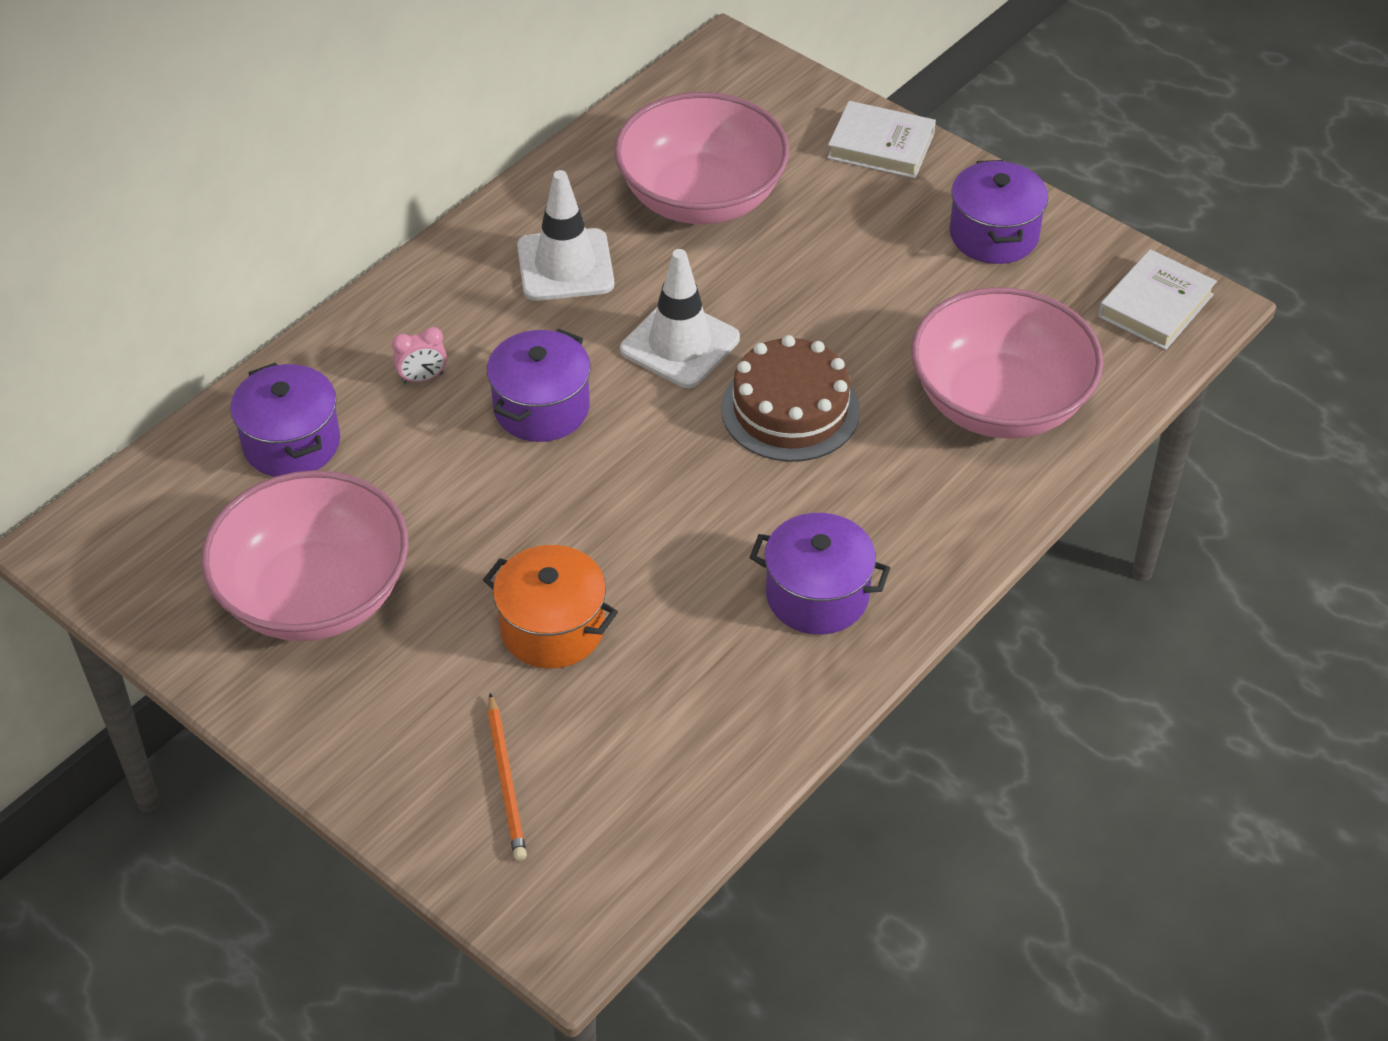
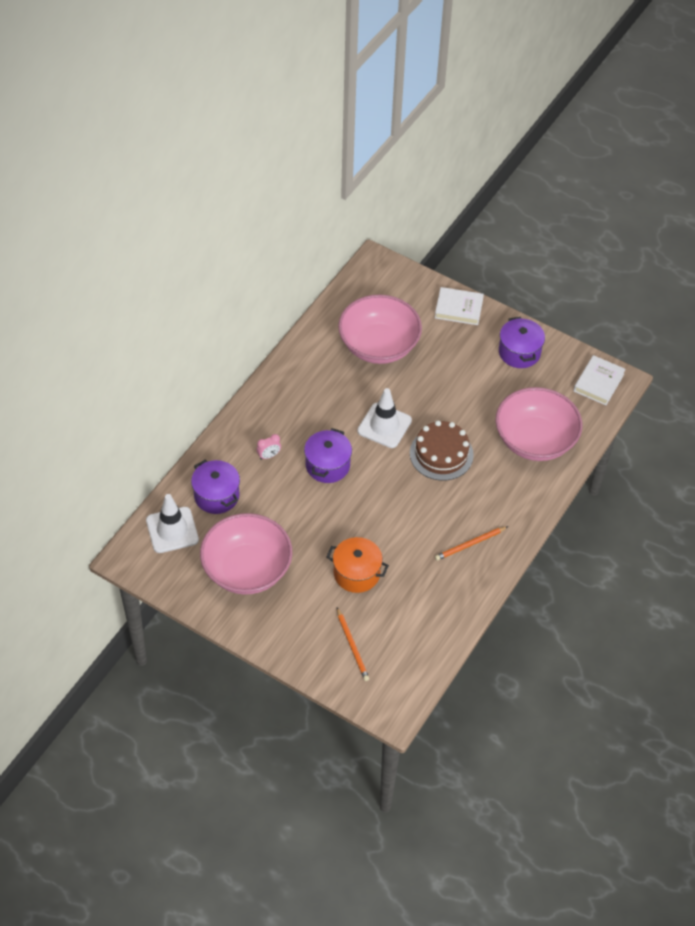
camera: 10 degrees left, 5 degrees up
white traffic cone [517,170,614,301] -> white traffic cone moved to [146,494,199,553]
purple pot [749,513,890,635] -> orange pencil [435,526,508,561]

